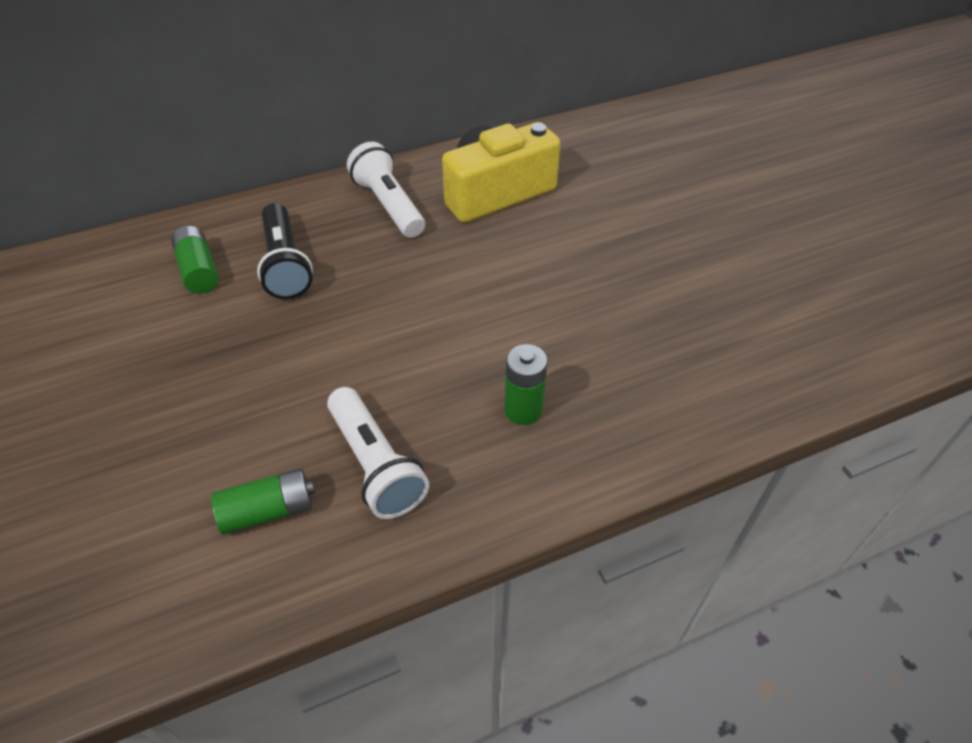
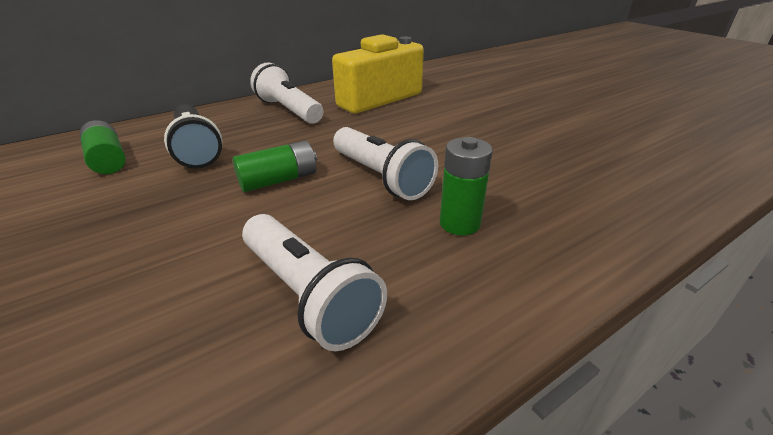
camera: 10 degrees left, 15 degrees down
green battery [211,468,315,535] -> green battery moved to [233,140,317,192]
none -> white flashlight [333,127,438,200]

